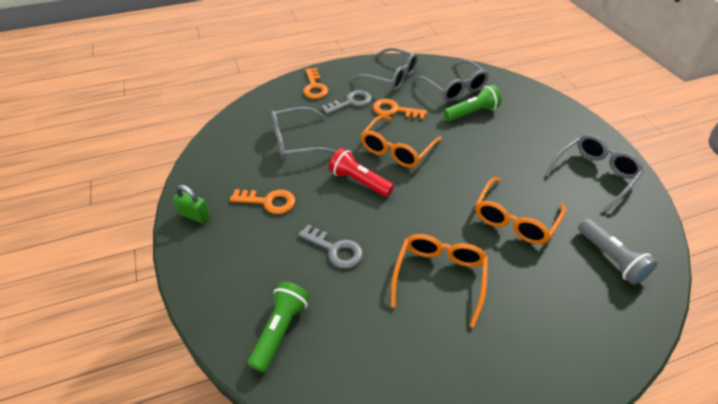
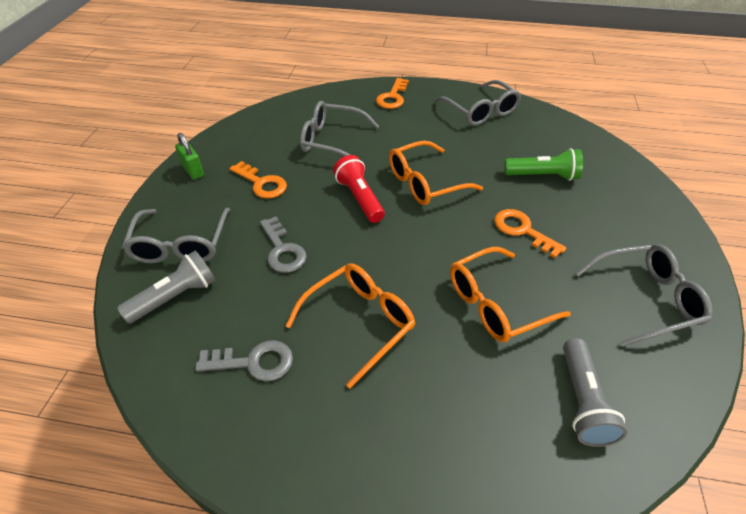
camera: 30 degrees right, 0 degrees up
green flashlight [248,281,310,372] -> grey flashlight [117,250,216,324]
grey key [321,90,372,115] -> grey key moved to [195,340,293,381]
orange key [373,99,427,120] -> orange key moved to [494,209,566,258]
grey glasses [414,60,489,102] -> grey glasses moved to [122,208,230,263]

